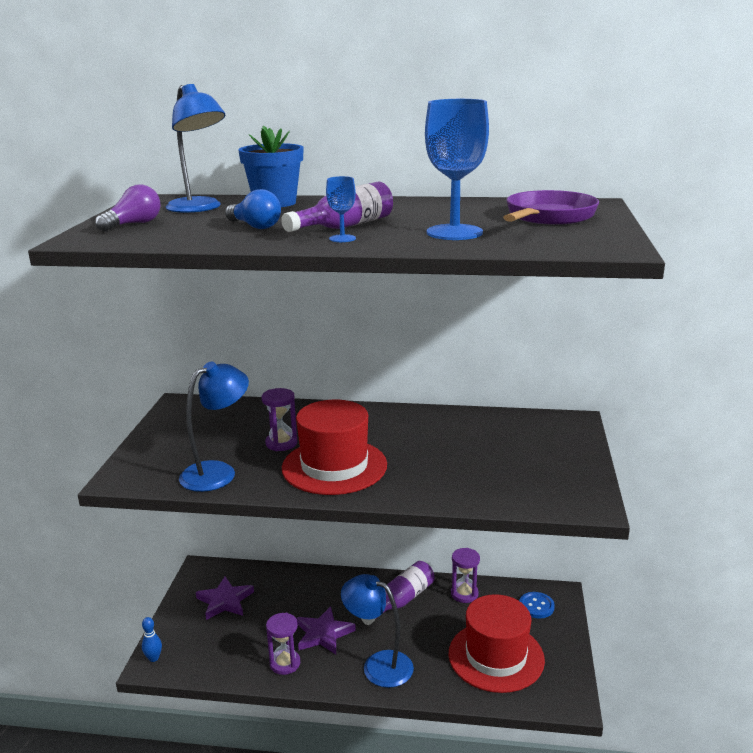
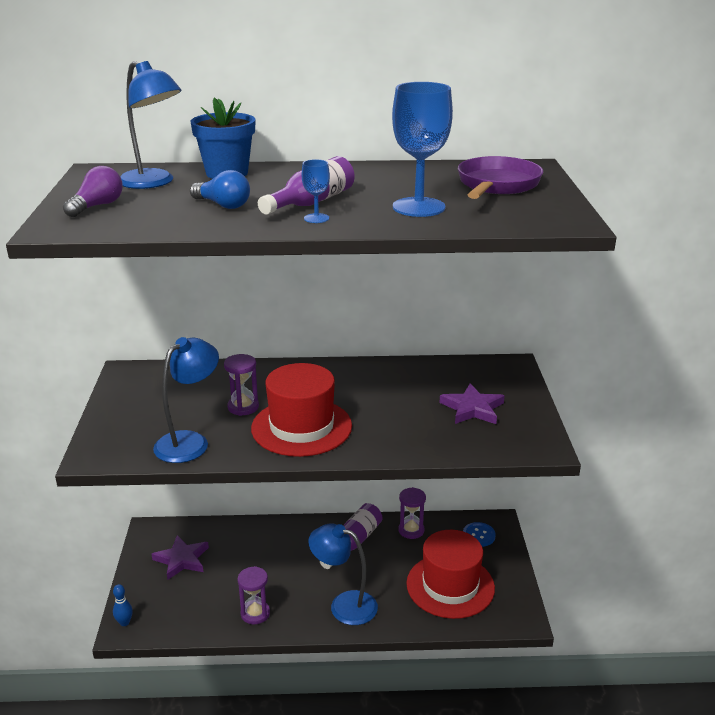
camera: 10 degrees left, 5 degrees up
purple star [296,606,356,654] -> purple star moved to [440,383,505,424]

